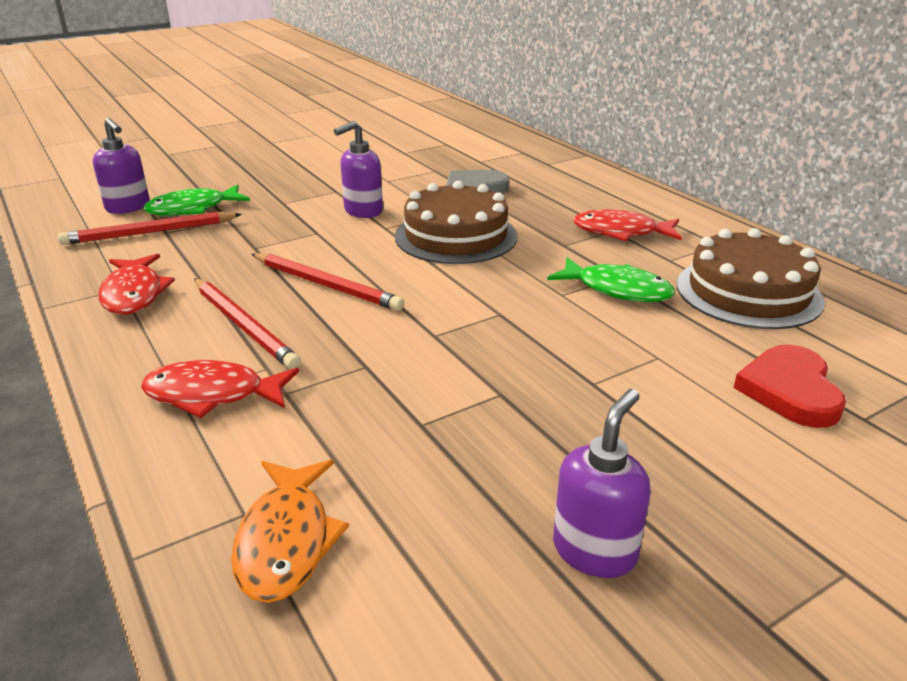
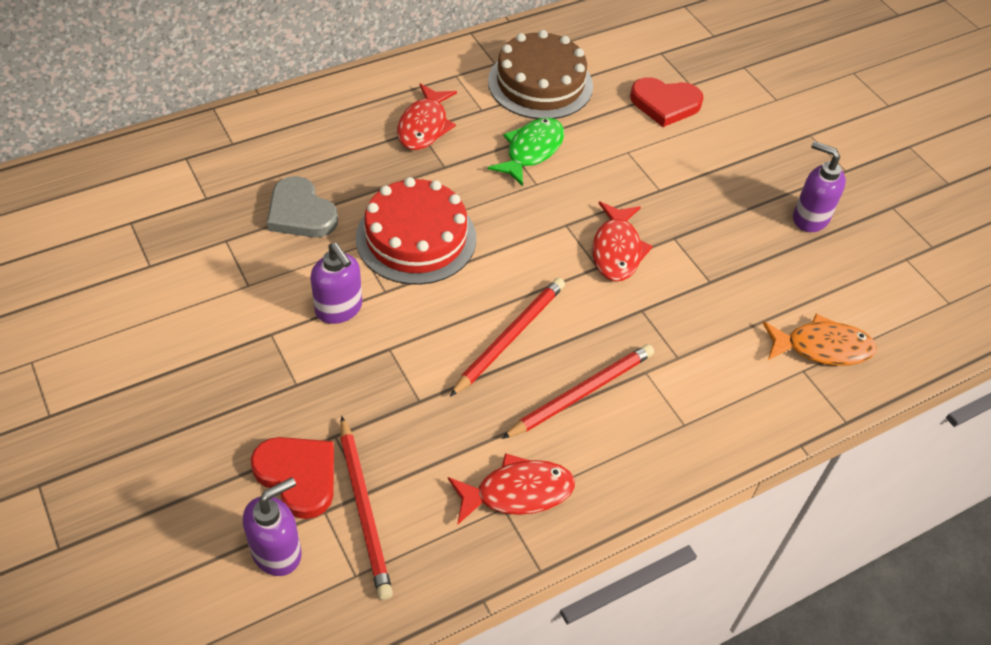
camera: 90 degrees left, 20 degrees up
red fish [141,360,299,418] -> red fish moved to [592,202,653,281]
green fish [143,185,250,216] -> red heart [251,437,334,519]
brown cake [395,181,517,264] -> red cake [356,177,476,285]

